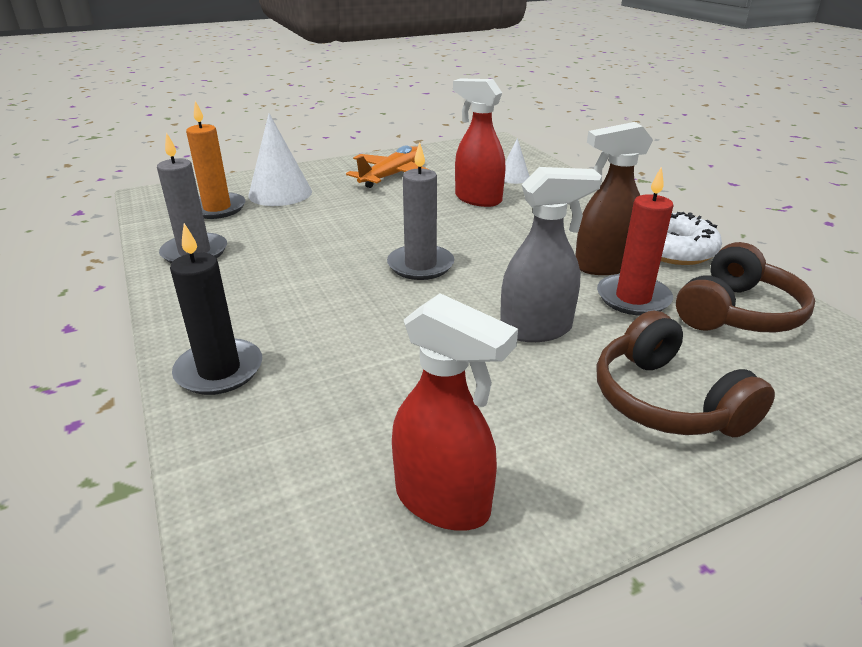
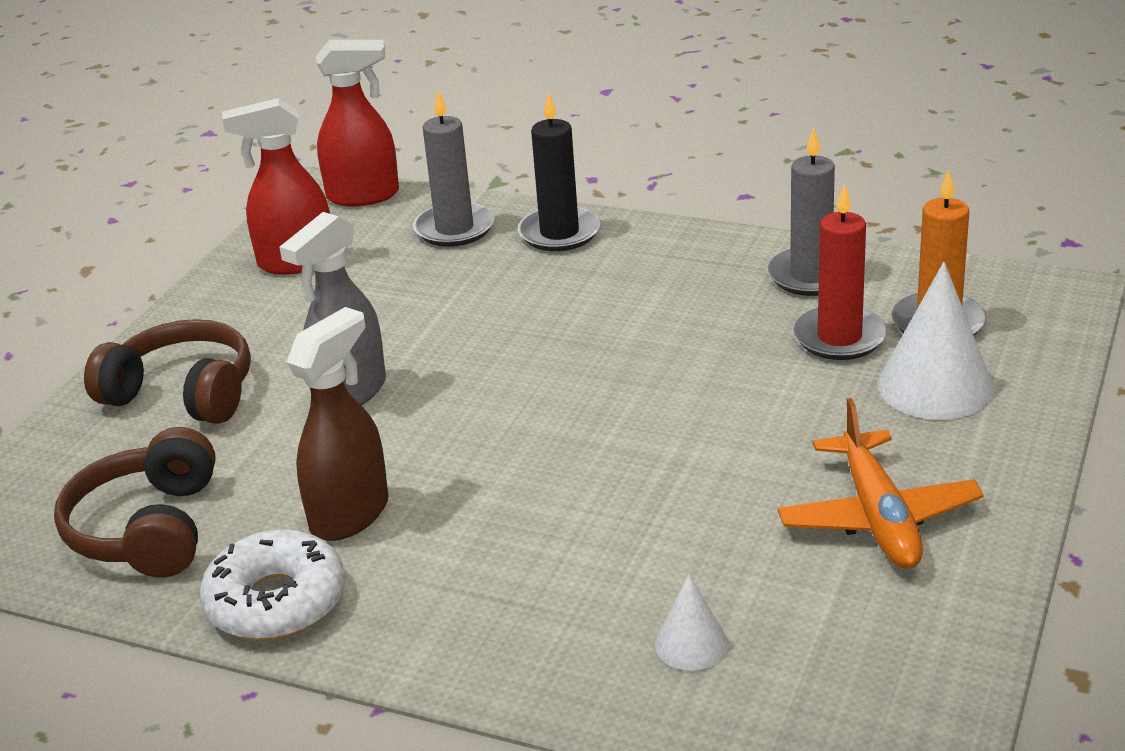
camera: 140 degrees right, 0 degrees up
grey candle [387,142,454,280] -> grey candle moved to [413,90,495,247]
red spray bottle [453,78,506,207] -> red spray bottle moved to [316,40,399,206]
red candle [597,166,673,316] -> red candle moved to [793,184,888,360]

